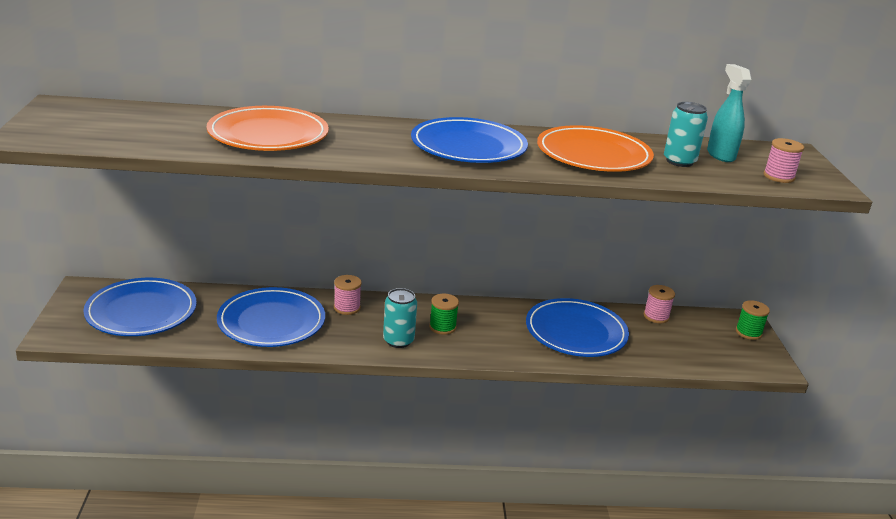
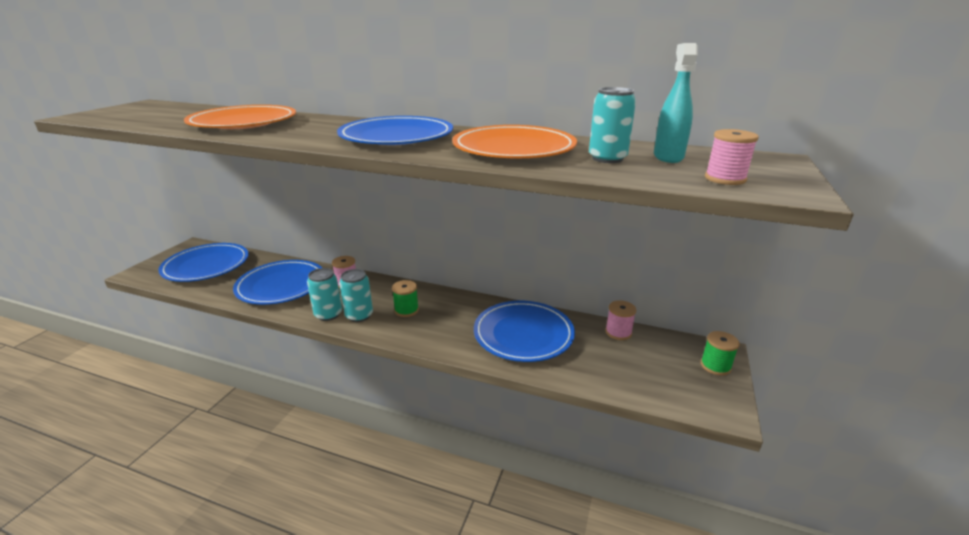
camera: 25 degrees right, 0 degrees up
none -> turquoise can [307,268,342,321]

